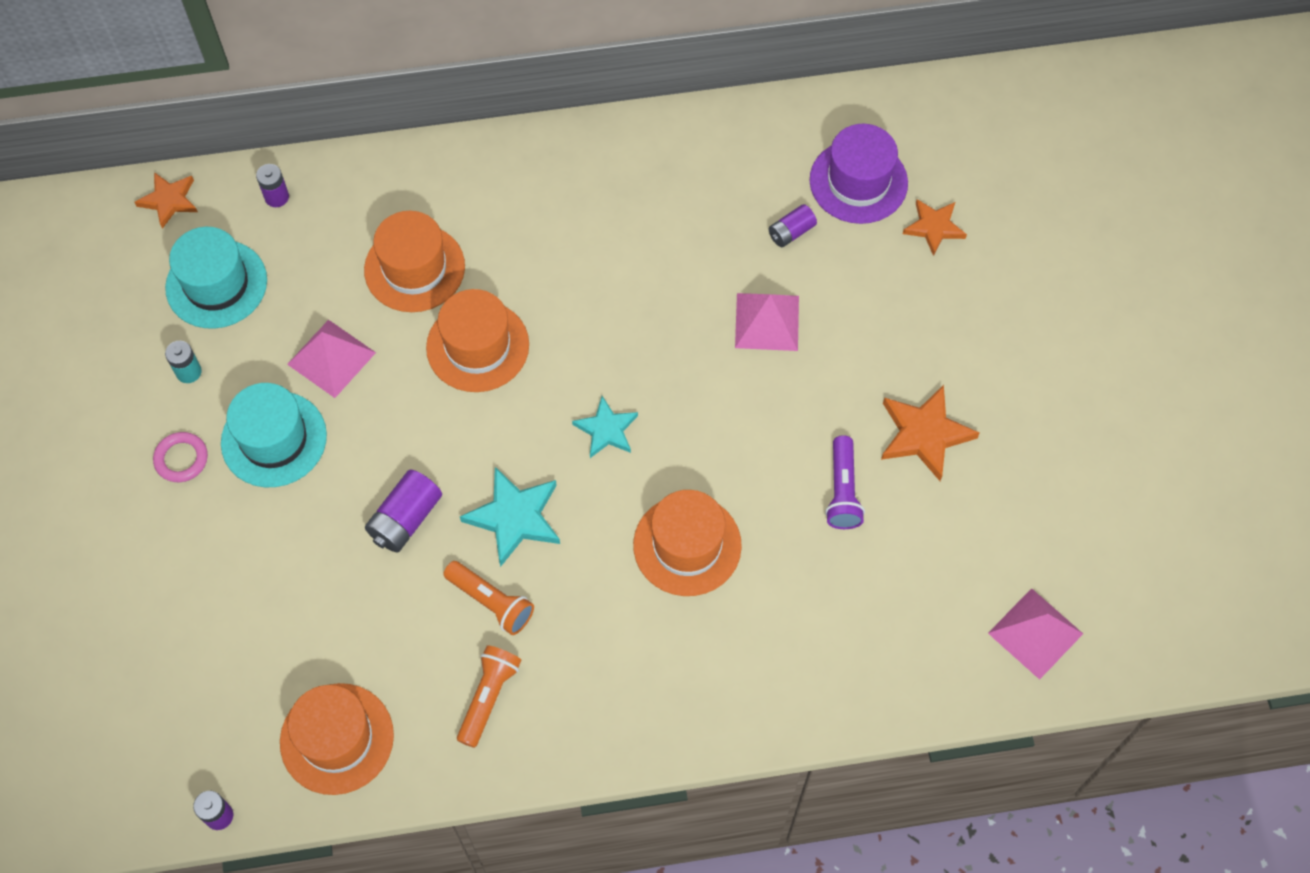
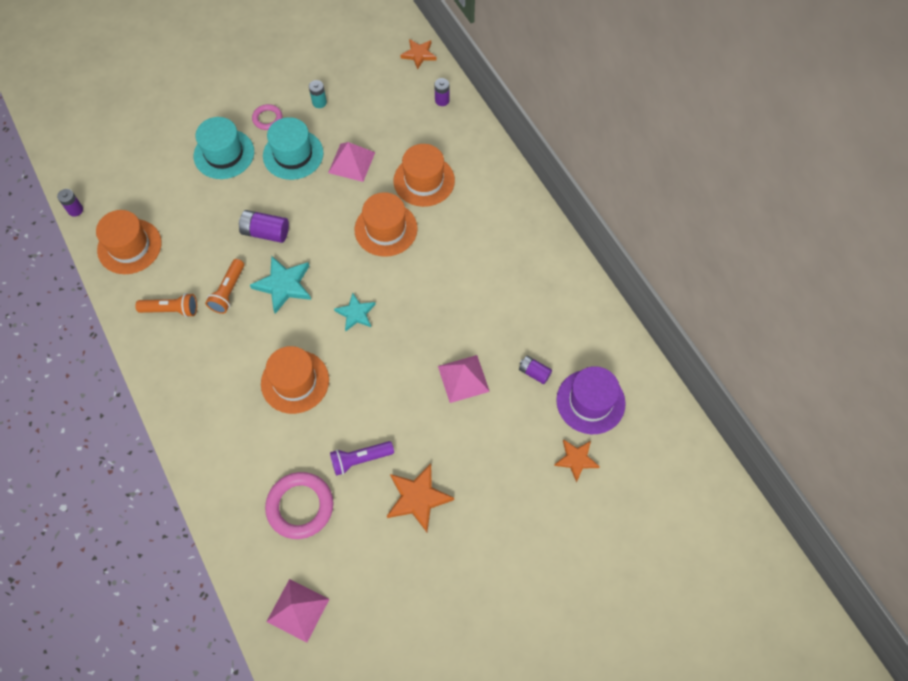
camera: 70 degrees right, 0 degrees up
turquoise hat [165,227,267,329] -> turquoise hat moved to [194,117,254,179]
none -> pink ring [265,472,333,539]

